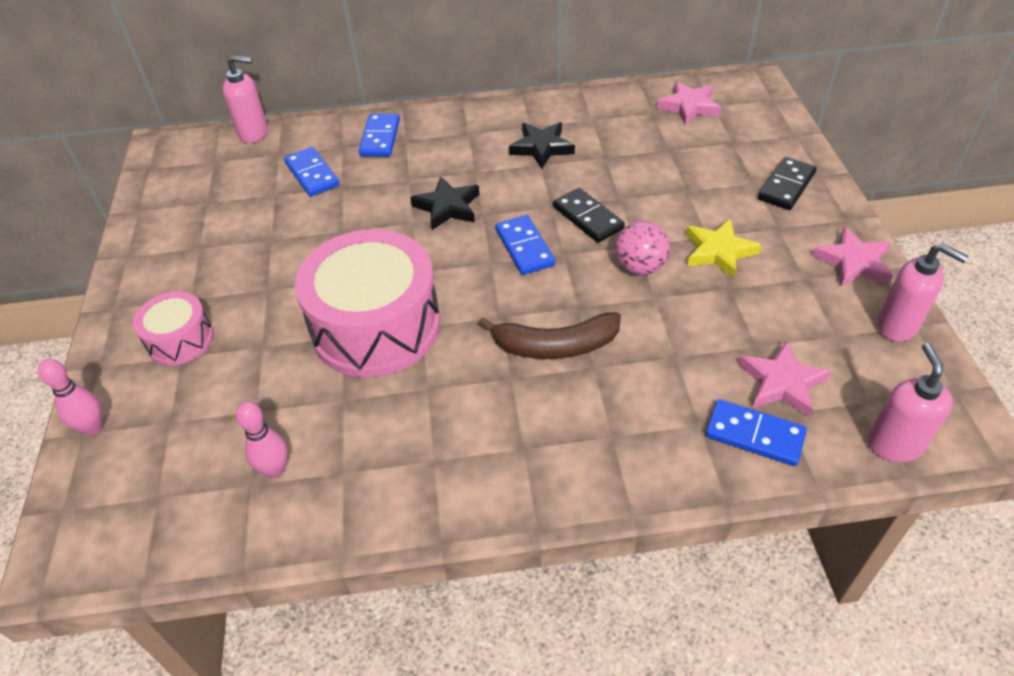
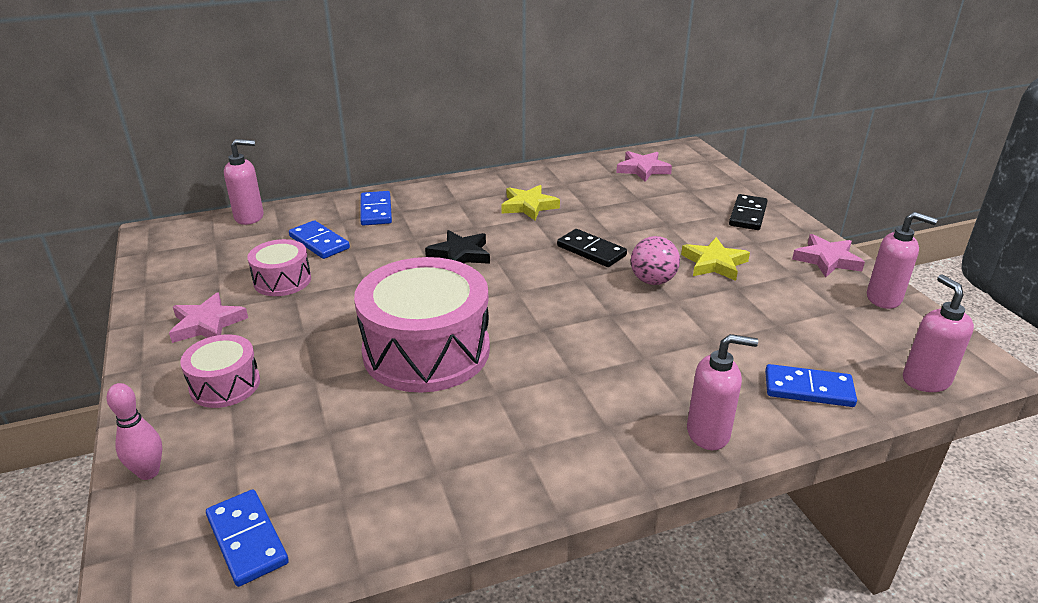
camera: 15 degrees left, 15 degrees down
pink bowling pin [236,401,288,478] -> none
brown banana [478,312,621,359] -> none
blue domino [496,215,555,275] -> blue domino moved to [206,489,289,587]
black star [509,122,575,169] -> yellow star [501,185,560,220]
pink star [739,341,831,417] -> pink star moved to [169,292,248,343]
none -> pink drum [248,239,311,296]
none -> pink soap dispenser [687,334,758,450]

